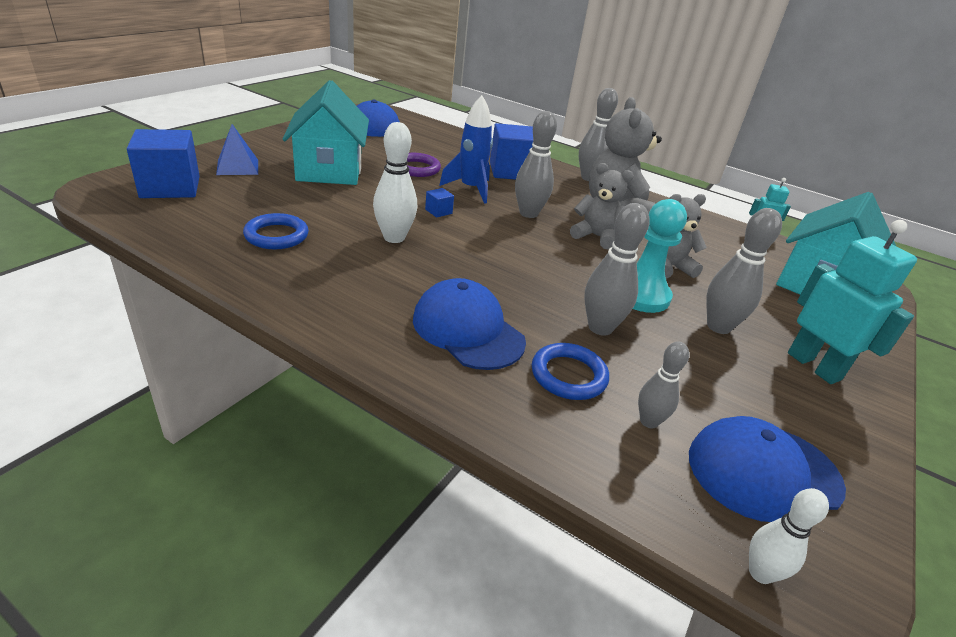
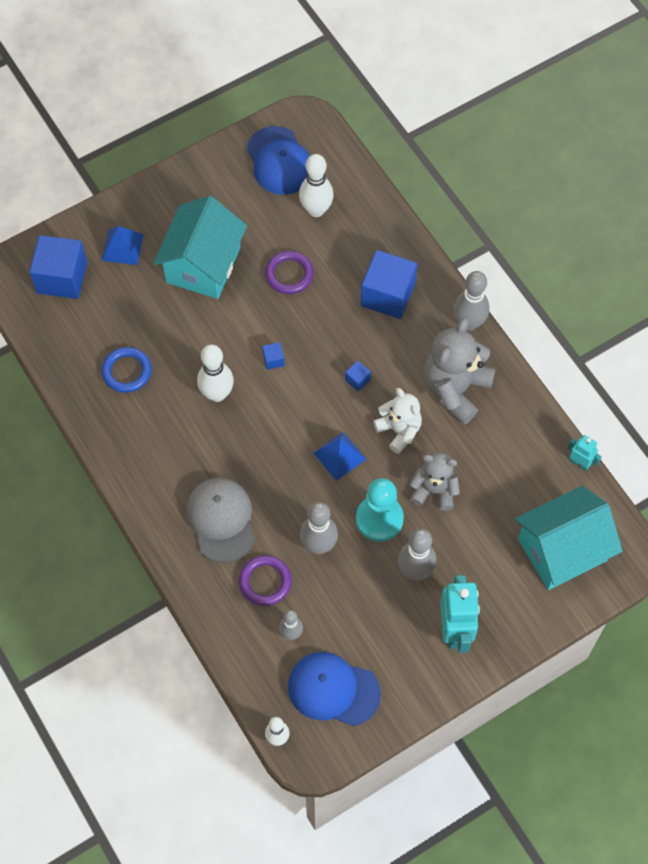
camera: 30 degrees right, 30 degrees up
blue cap [413,278,526,370] -> grey cap [186,478,255,563]
blue rocket [439,95,493,204] -> none
grey bowling pin [515,111,557,218] -> blue cube [345,361,371,391]
blue ring [532,343,609,400] -> purple ring [239,555,292,606]
grey teddy bear [570,163,634,249] -> white teddy bear [373,388,422,454]
none -> white bowling pin [299,154,334,217]
none -> blue pyramid [314,432,366,481]

